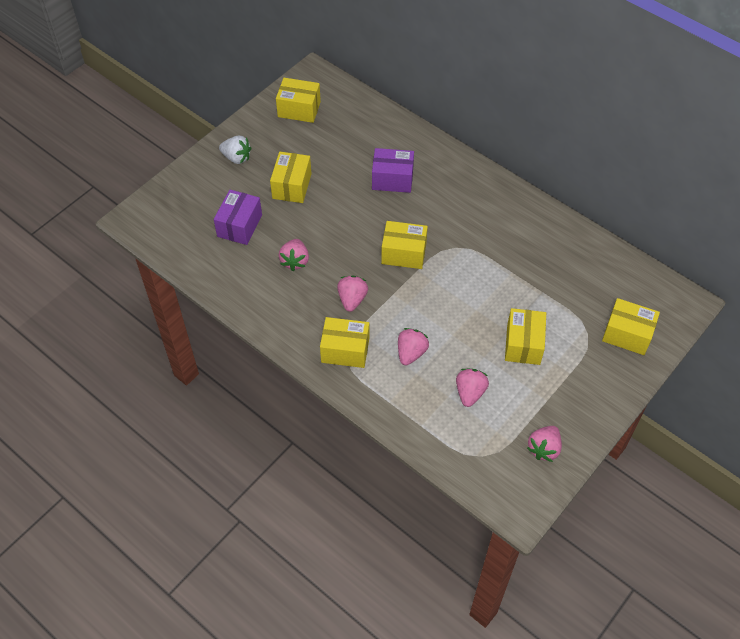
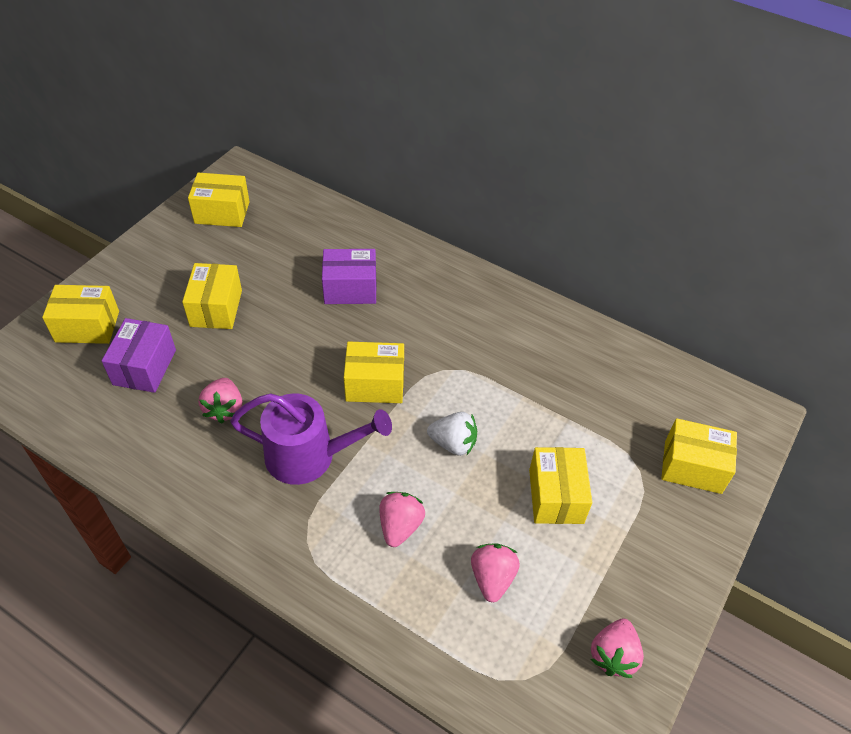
camera: 10 degrees left, 5 degrees down
white strawberry [219,136,251,164] -> white strawberry moved to [427,412,477,456]
yellow box [320,317,369,368] -> yellow box moved to [42,285,119,344]
pink strawberry [337,276,368,312] -> purple watering can [230,393,392,485]

